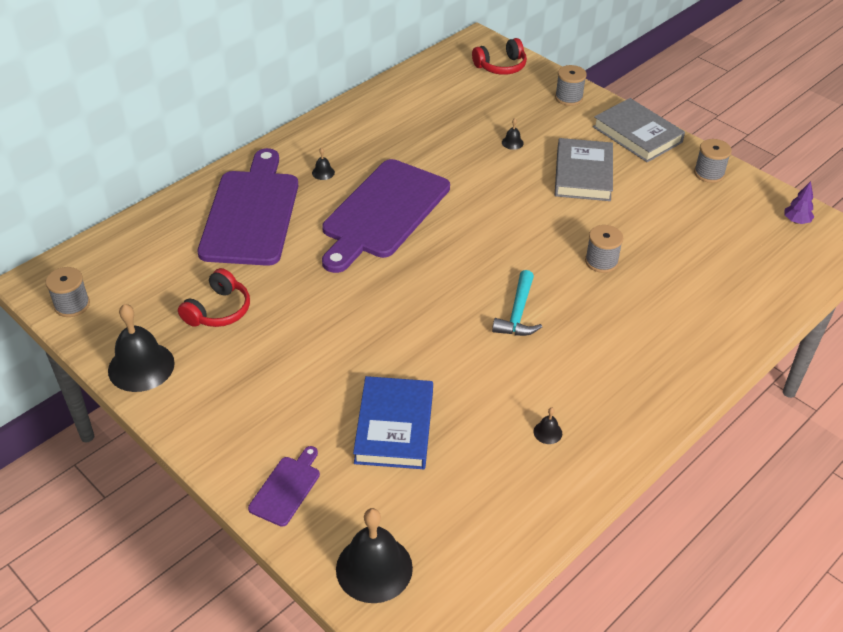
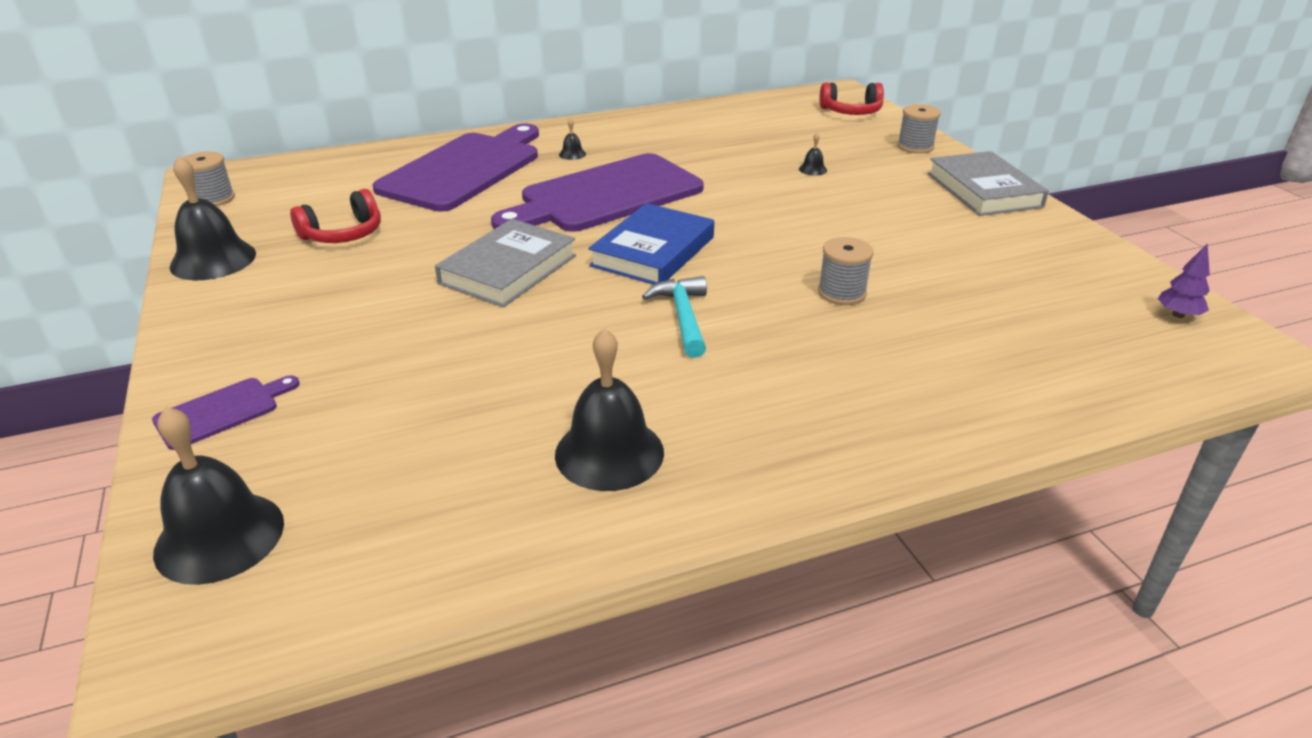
camera: 25 degrees right, 10 degrees down
blue book [353,376,433,469] -> blue book moved to [588,203,714,285]
turquoise hammer [492,270,542,336] -> turquoise hammer turned 135 degrees clockwise [642,276,707,358]
black bell [533,408,562,444] -> black bell [555,328,664,491], size x2.38
grey book [555,138,613,201] -> grey book moved to [435,219,576,307]
grey spool [694,139,732,183] -> none

